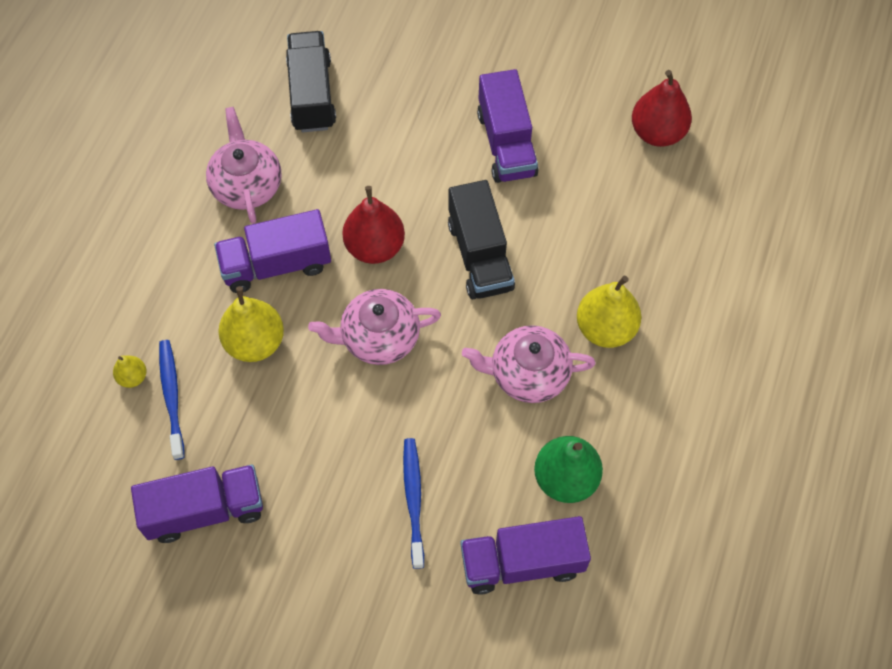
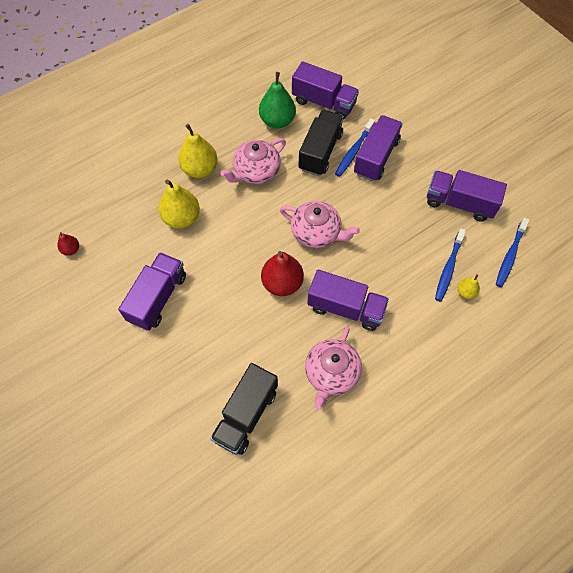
camera: 145 degrees left, 0 degrees up
yellow pear [218,286,284,362] -> yellow pear moved to [159,180,200,228]
black truck [448,180,515,299] -> black truck moved to [299,110,344,176]
pink teapot [462,325,596,403] -> pink teapot turned 105 degrees clockwise [221,138,286,184]
red pear [632,70,692,147] -> red pear [58,232,79,256], size x0.51
none -> purple truck [354,115,403,181]
none -> blue toothbrush [496,218,529,287]

